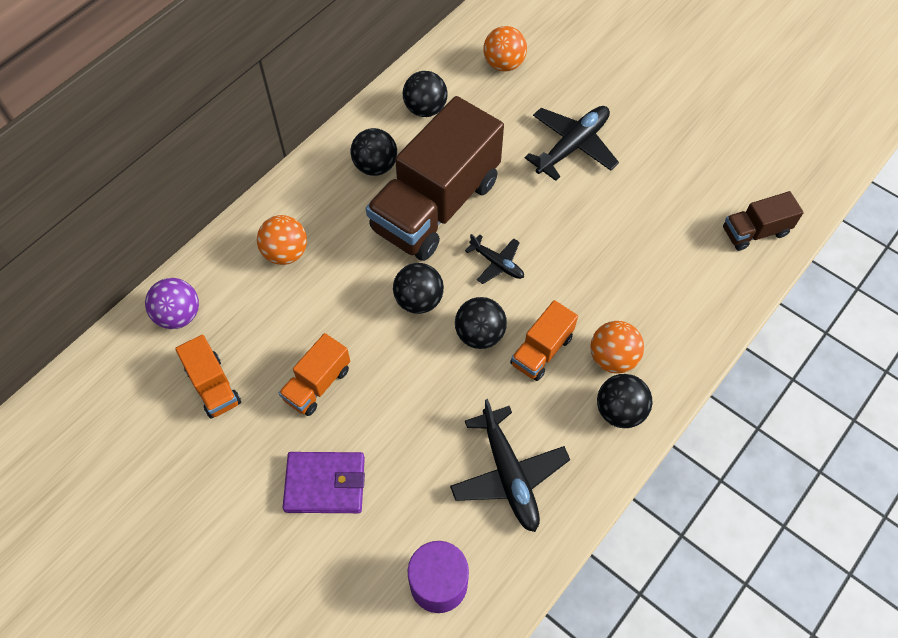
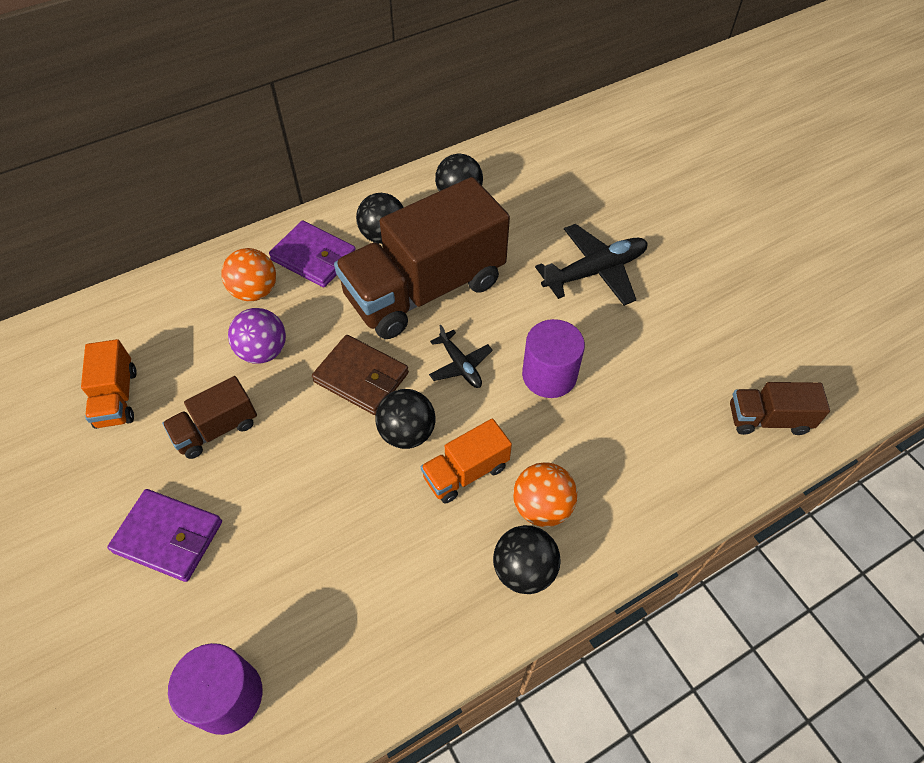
camera: 20 degrees right, 5 degrees down
purple ball [145,278,199,329] -> purple ball moved to [228,308,286,364]
orange truck [279,333,350,416] -> brown truck [162,376,257,459]
black ball [393,263,444,314] -> brown wallet [312,335,409,415]
black plane [450,399,570,532] -> none
orange ball [483,26,527,72] -> none
none -> purple wallet [269,221,356,287]
none -> purple cylinder [522,319,585,398]

